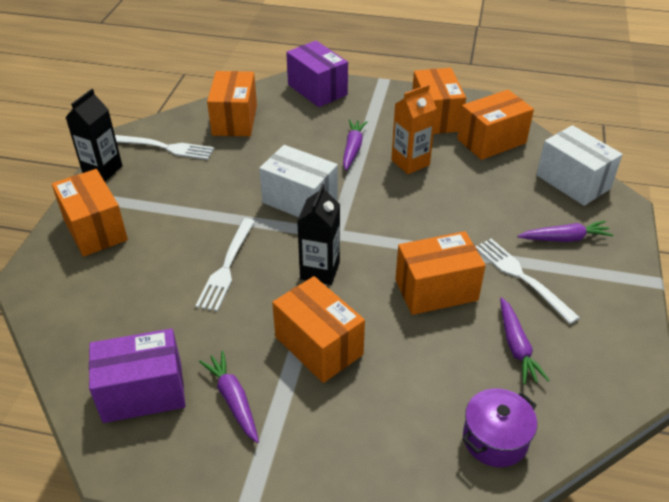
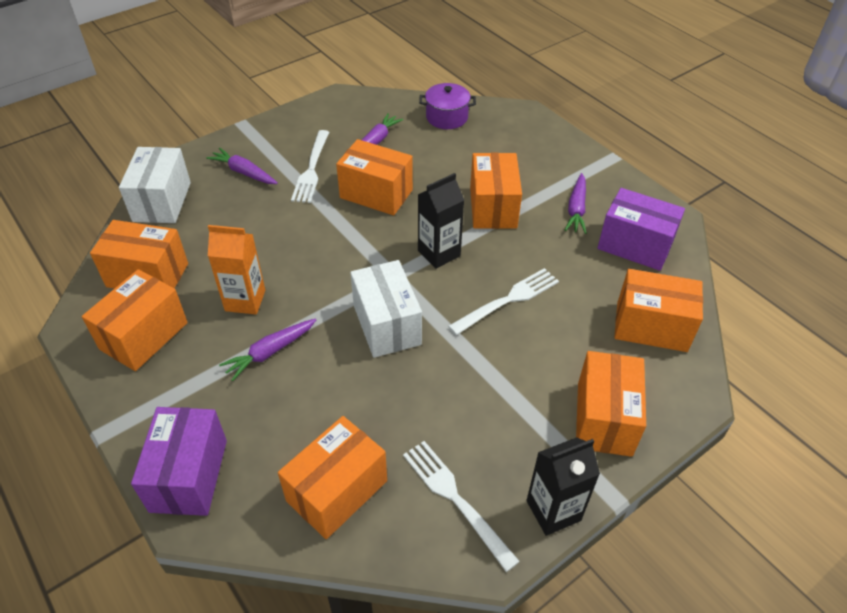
camera: 140 degrees left, 5 degrees up
none -> orange box [614,269,703,352]

